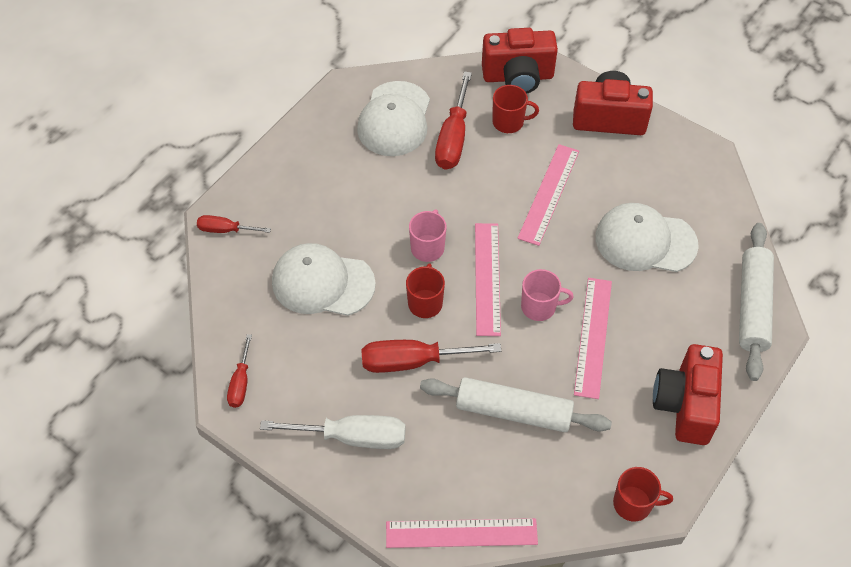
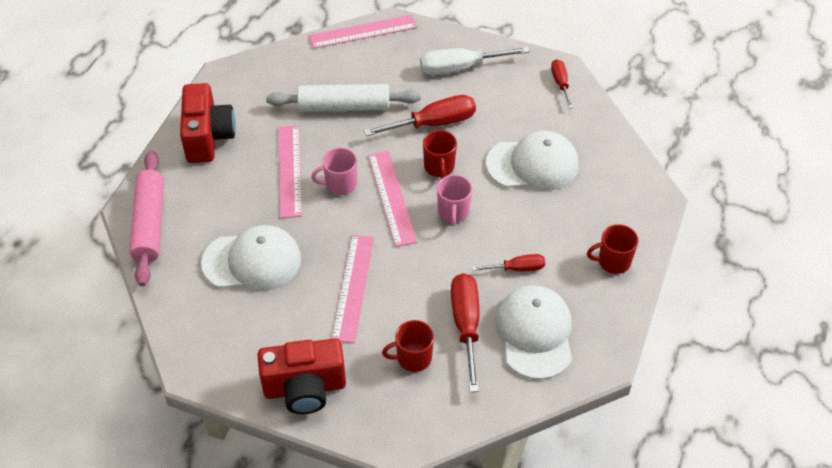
camera: 165 degrees right, 5 degrees down
red screwdriver [197,215,271,233] -> red screwdriver moved to [472,254,545,272]
red camera [482,28,558,94] -> none
red mug [613,467,673,521] -> red mug moved to [587,224,639,274]
white rolling pin [739,223,774,381] -> pink rolling pin [129,150,164,286]

